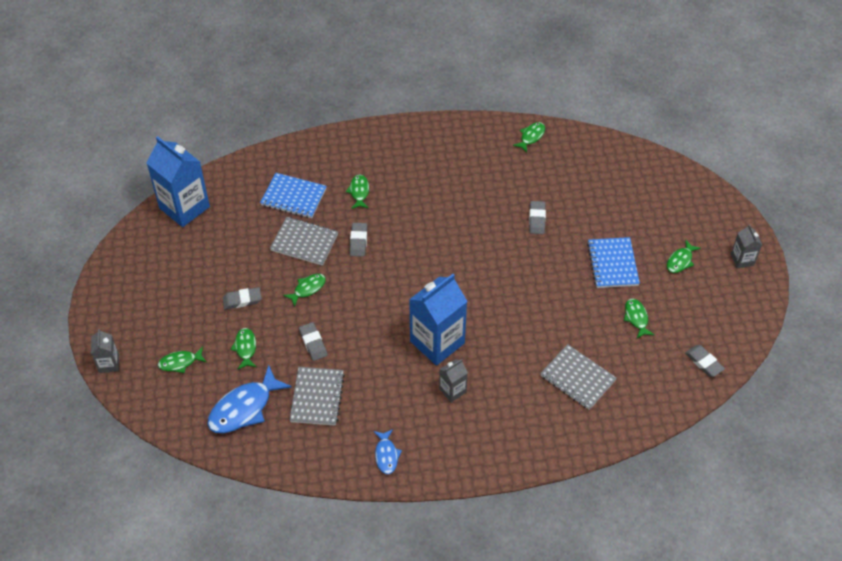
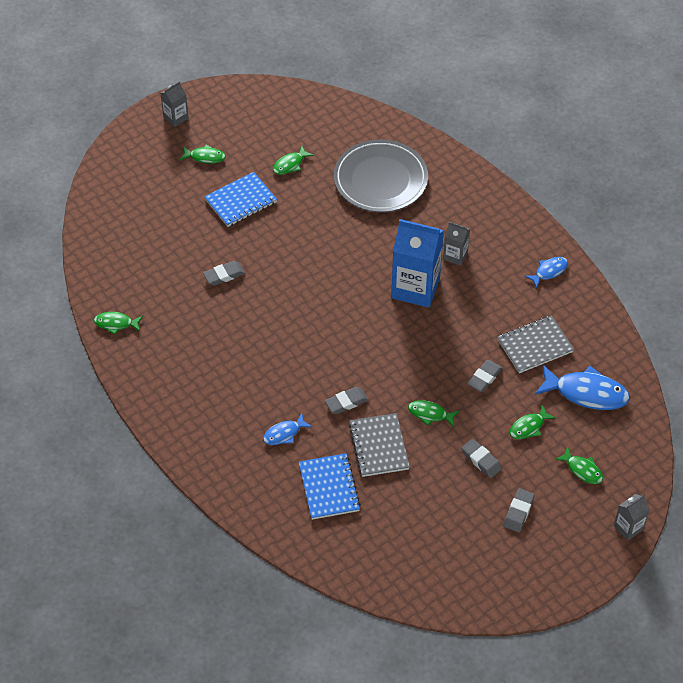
camera: 120 degrees left, 0 degrees up
blue carton [146,136,210,227] -> none
green fish [346,174,369,209] -> blue fish [263,413,312,445]
grey notebook [540,344,617,410] -> grey plate [334,139,428,212]
grey eraser [685,345,725,377] -> grey eraser moved to [503,488,535,532]

